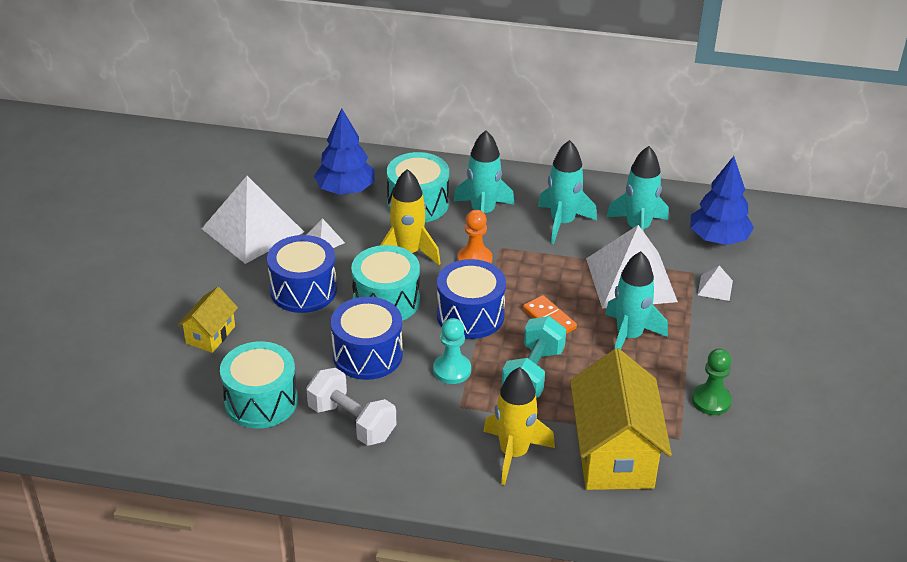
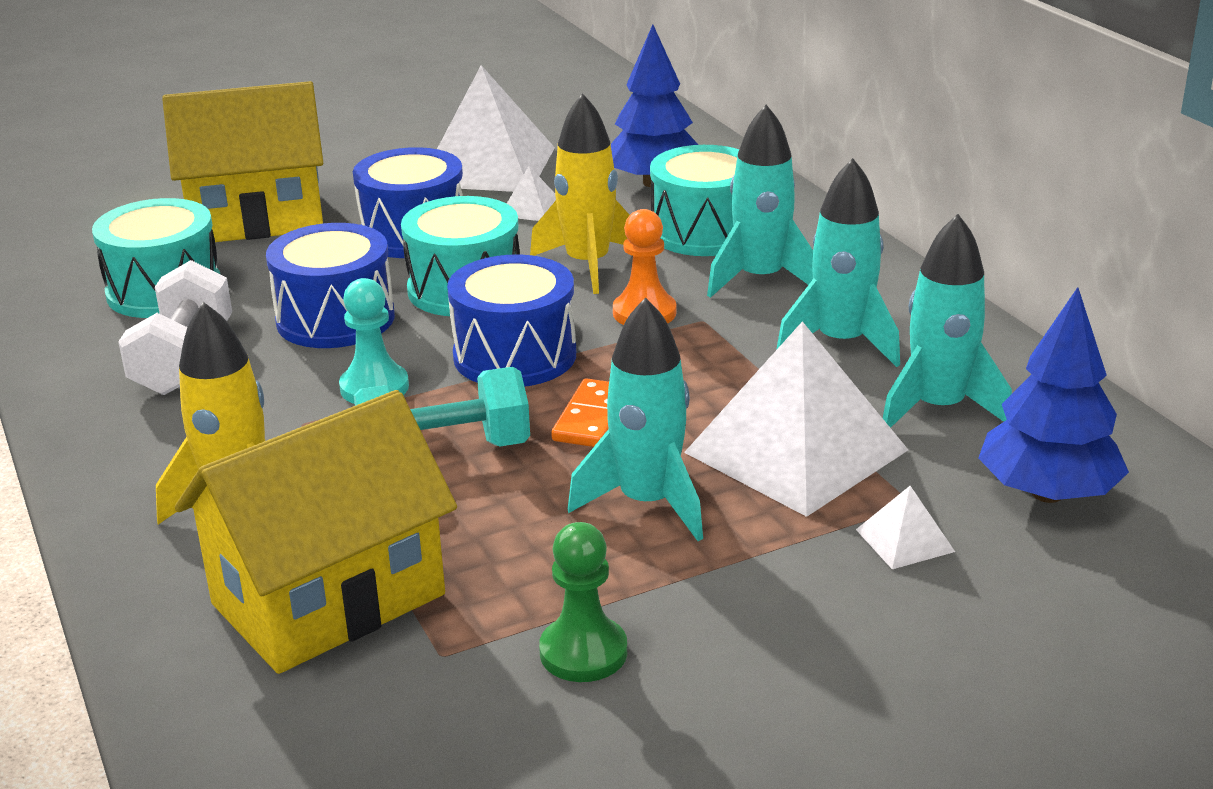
camera: 55 degrees right, 10 degrees down
yellow house [178,287,238,353] -> yellow house [162,81,323,242], size x1.97

